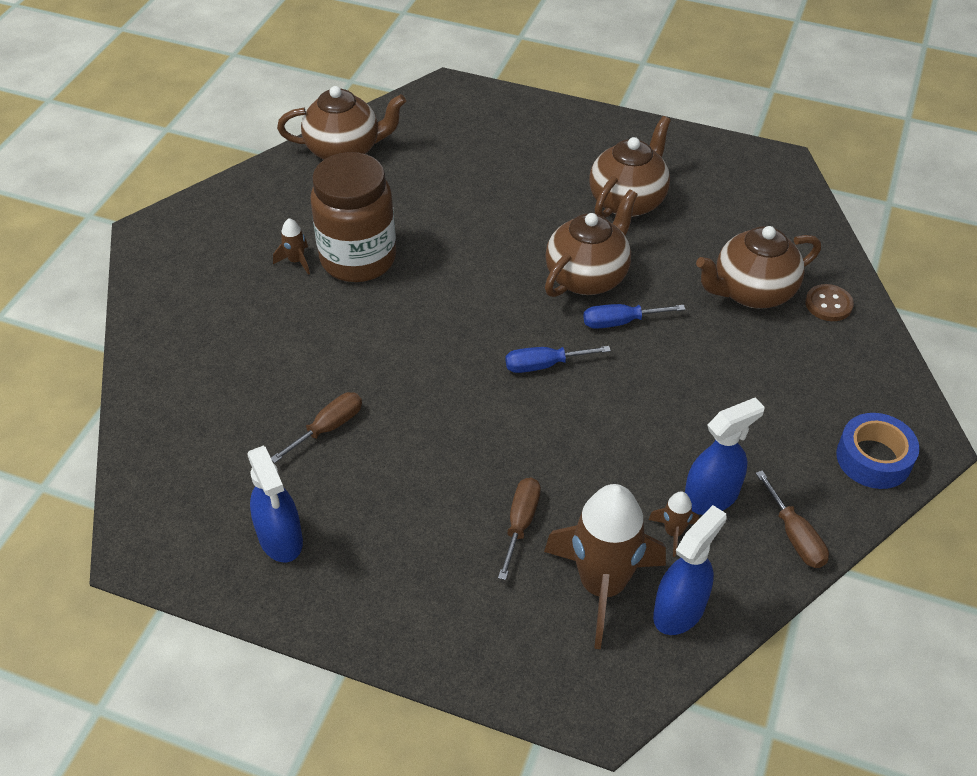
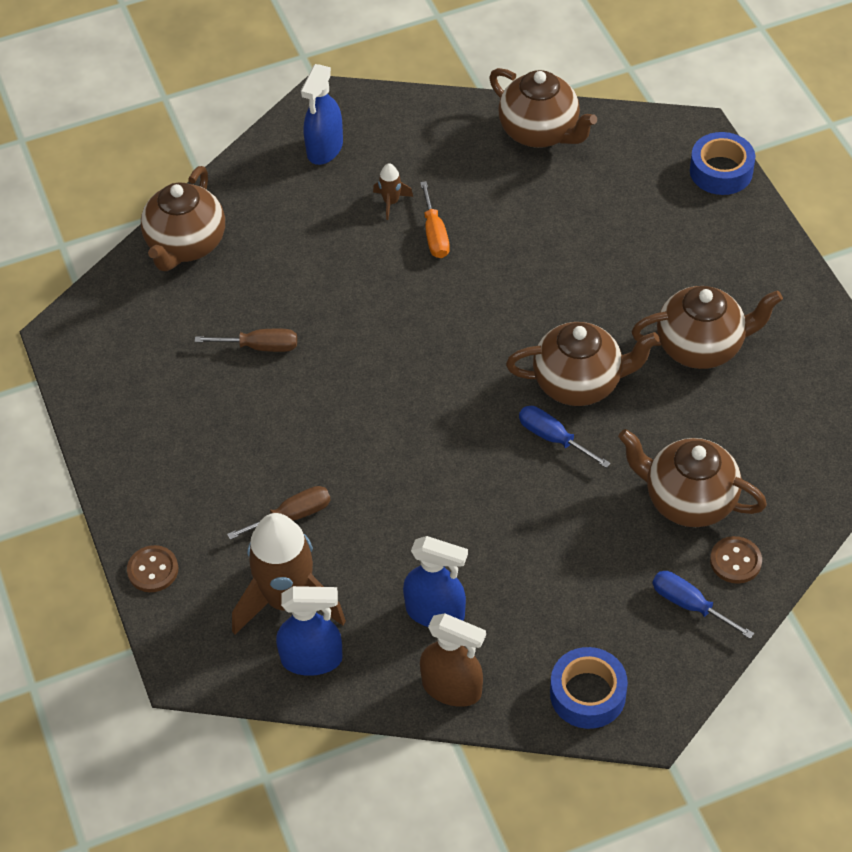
camera: 50 degrees right, 5 degrees up
blue spray bottle [247,446,303,562] -> blue spray bottle moved to [301,64,343,165]
brown jar [311,152,396,282] -> orange screwdriver [420,181,450,258]
blue screwdriver [506,346,611,373] -> blue screwdriver moved to [652,571,754,639]
brown rocket [648,491,699,557] -> none
brown screwdriver [756,471,829,568] -> brown spray bottle [420,613,486,707]
none -> brown button [127,545,178,592]
none -> brown teapot [141,166,225,271]
none -> blue tape [690,132,755,195]

